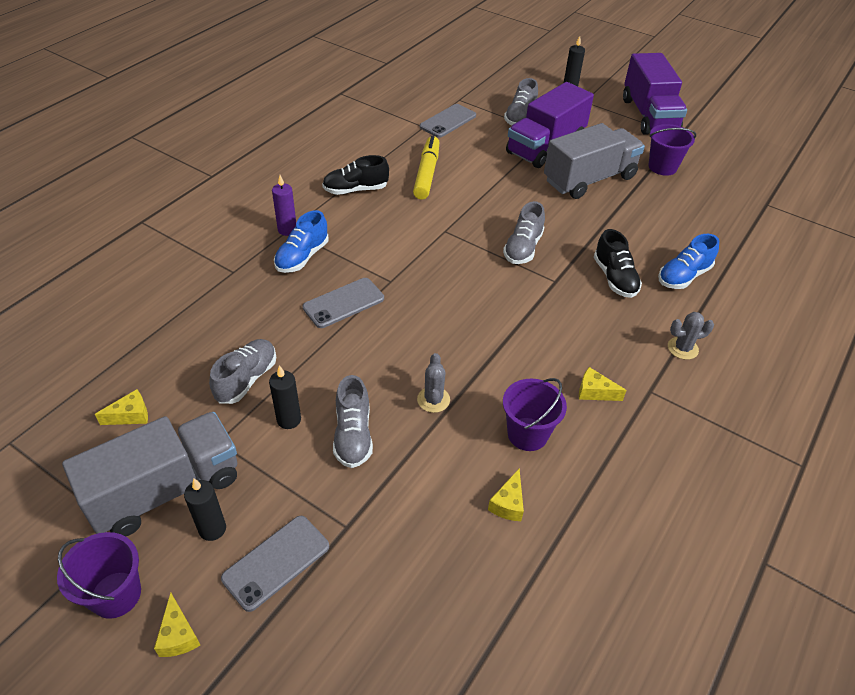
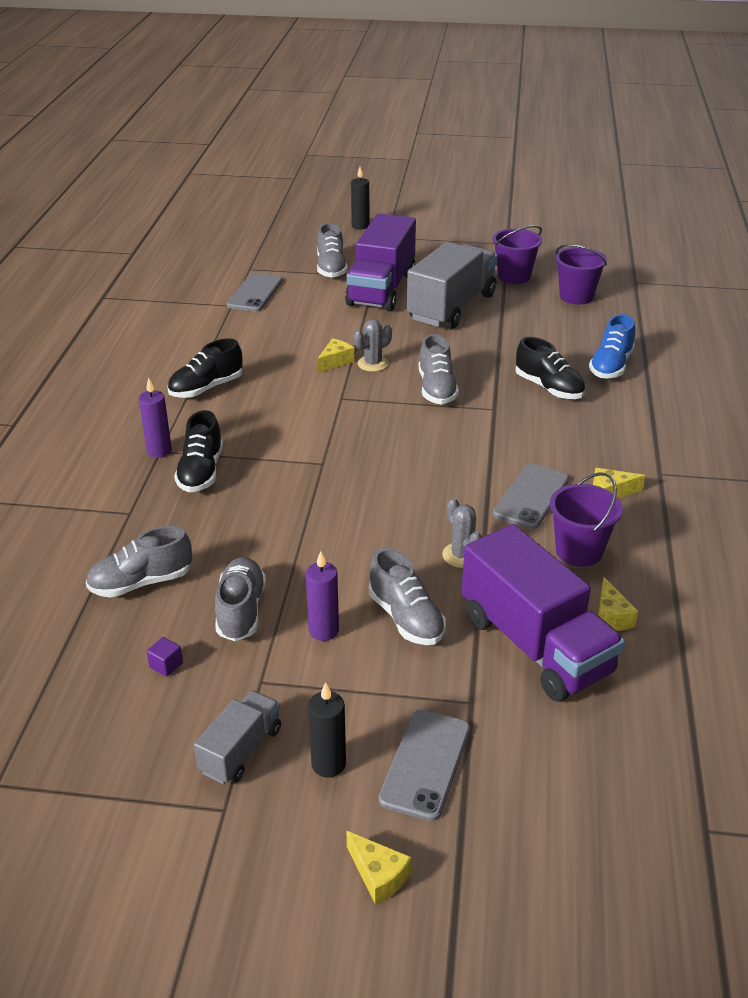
camera: 25 degrees left, 10 degrees down
purple bucket [57,532,141,619] -> purple bucket moved to [555,244,607,305]
grey truck [62,412,237,536] -> grey truck [194,690,281,784], size x0.51
yellow cheese [95,389,148,425] -> yellow cheese moved to [318,338,355,373]
black candle [269,365,301,429] -> purple candle [306,551,339,641]
blue shoe [274,210,329,273] -> black shoe [174,410,223,492]
grey phone [302,278,384,328] -> grey phone moved to [493,464,569,529]
yellow marker [413,135,439,199] -> none
purple truck [623,53,687,135] -> purple truck moved to [462,524,625,702]
grey cactus [668,312,714,360] -> grey cactus moved to [354,319,392,372]
none -> grey shoe [86,526,192,598]
none -> purple cube [147,637,183,677]

